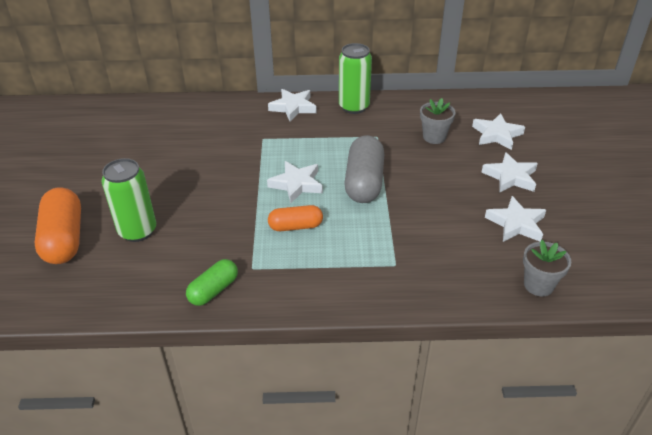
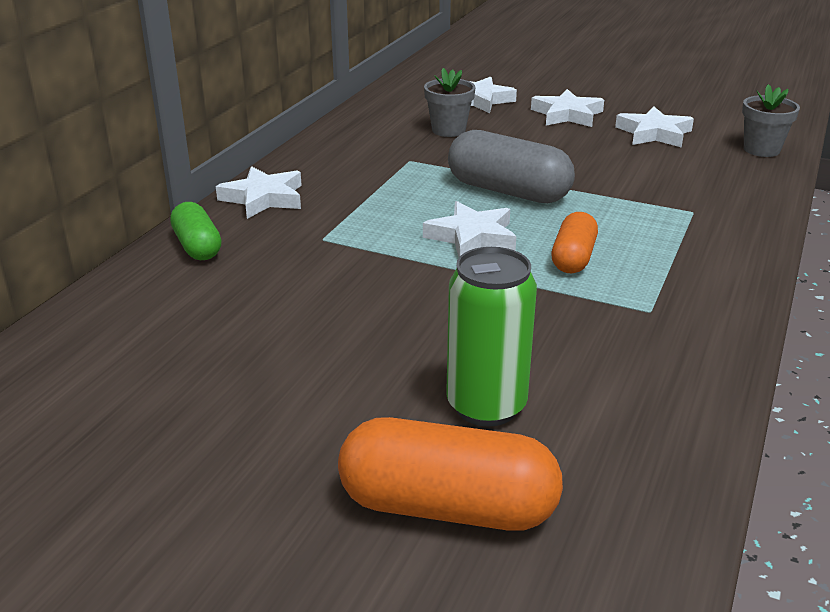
camera: 65 degrees left, 10 degrees down
green capsule [186,259,238,306] -> green capsule moved to [170,202,221,260]
green can [339,43,372,114] -> none

